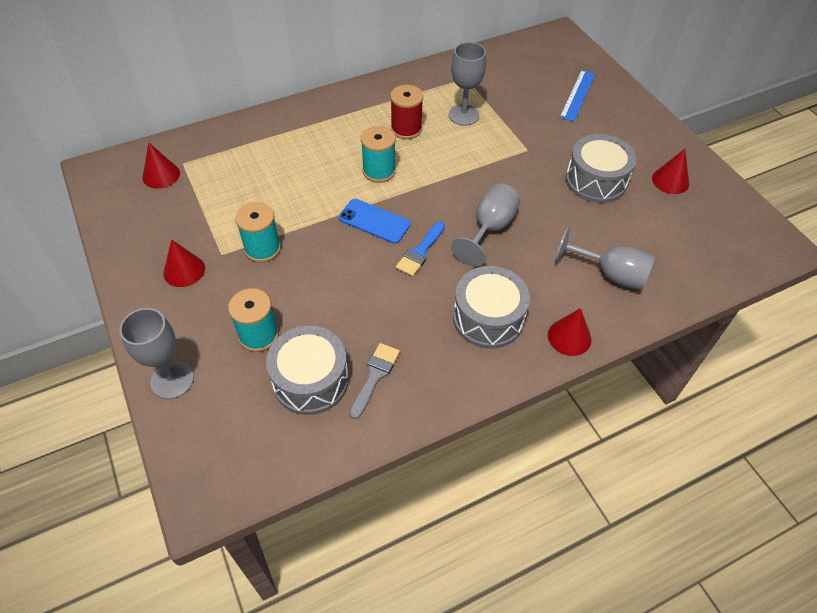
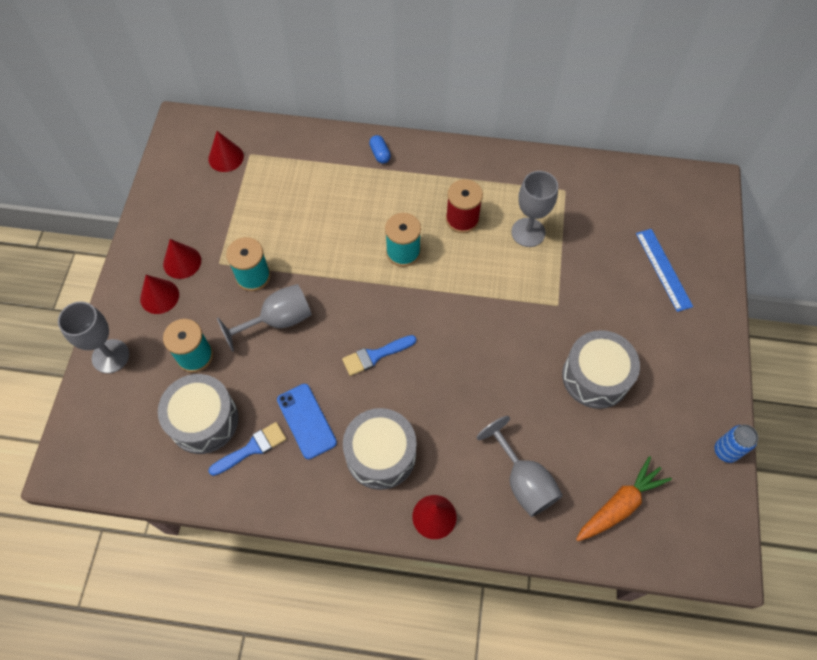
camera: 35 degrees right, 10 degrees up
blue phone [338,199,411,244] -> blue phone moved to [277,384,337,459]
grey brush [349,343,400,419] -> blue brush [208,422,286,476]
grey goblet [451,183,520,267] -> grey goblet moved to [217,284,312,352]
blue ruler [560,70,596,122] -> blue ruler turned 75 degrees counterclockwise [636,229,693,312]
red cone [652,149,689,194] -> red cone moved to [140,275,179,314]
none -> blue capsule [369,135,391,164]
none -> orange carrot [576,456,672,541]
none -> blue can [714,424,758,463]

